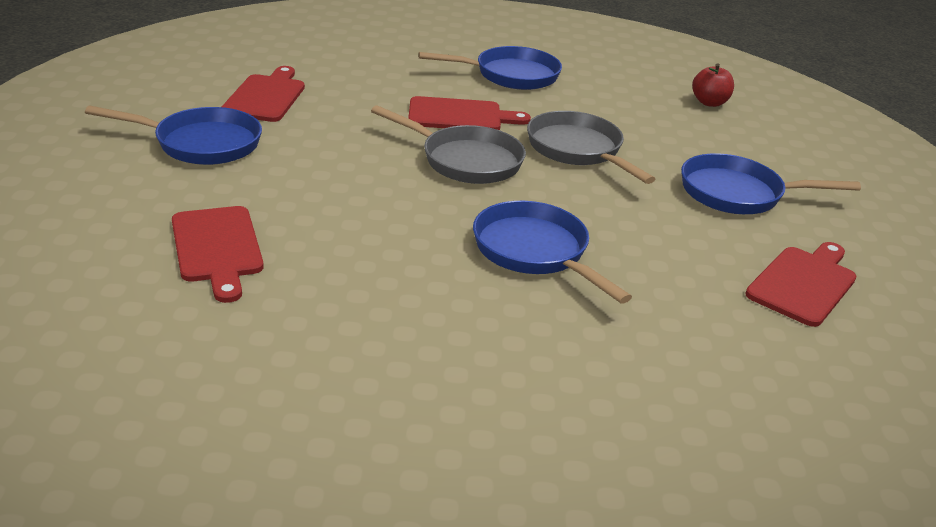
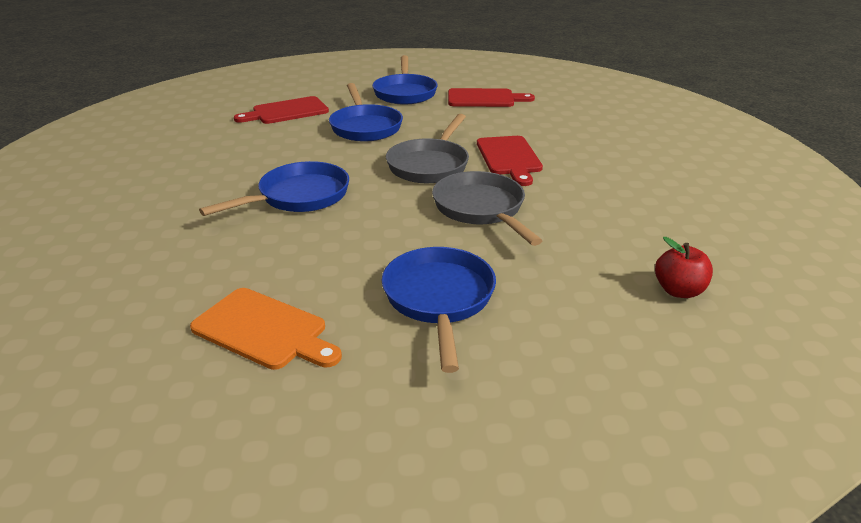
camera: 85 degrees right, 0 degrees up
blue pan [419,46,562,90] -> blue pan moved to [329,83,403,142]
grey pan [527,111,655,184] -> grey pan turned 75 degrees counterclockwise [432,171,543,246]
red cutting board [745,242,856,327] -> orange cutting board [190,288,342,370]

